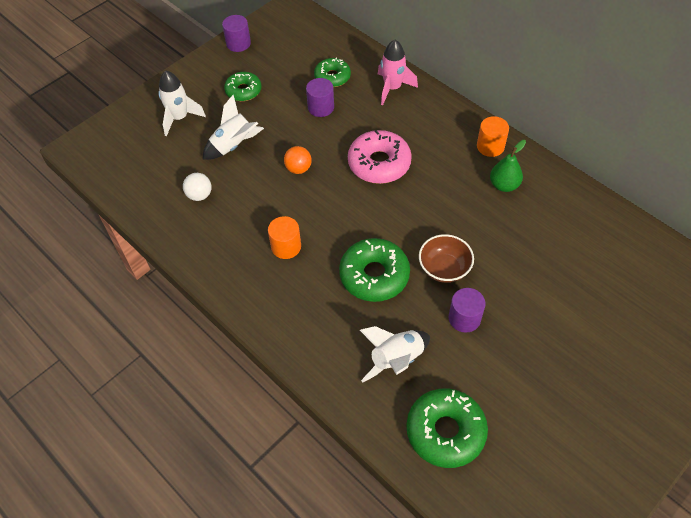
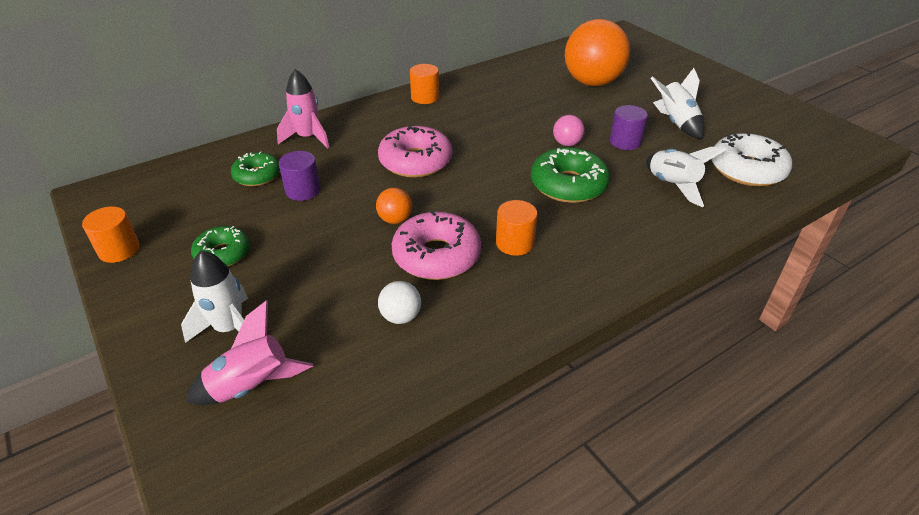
camera: 80 degrees left, 15 degrees down
white rocket [203,95,264,160] -> white rocket moved to [651,68,704,139]
purple cylinder [222,15,251,52] -> orange cylinder [82,206,140,263]
green donut [406,388,488,468] -> white donut [712,132,792,187]
brown bowl [419,234,474,283] -> pink ball [553,115,585,146]
green pear [490,140,526,192] -> none
none -> pink rocket [186,300,313,405]
none -> pink donut [392,210,481,280]
none -> orange ball [565,19,630,86]

